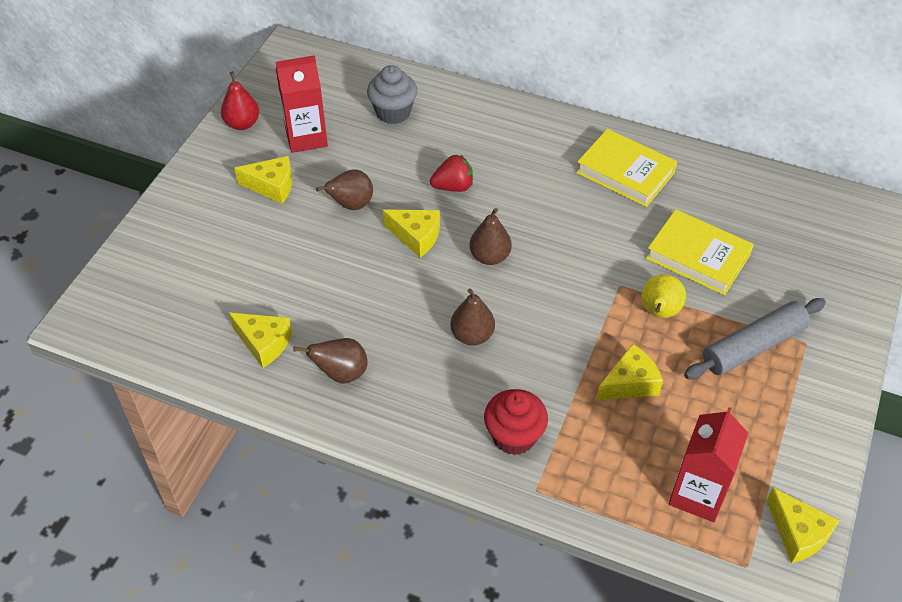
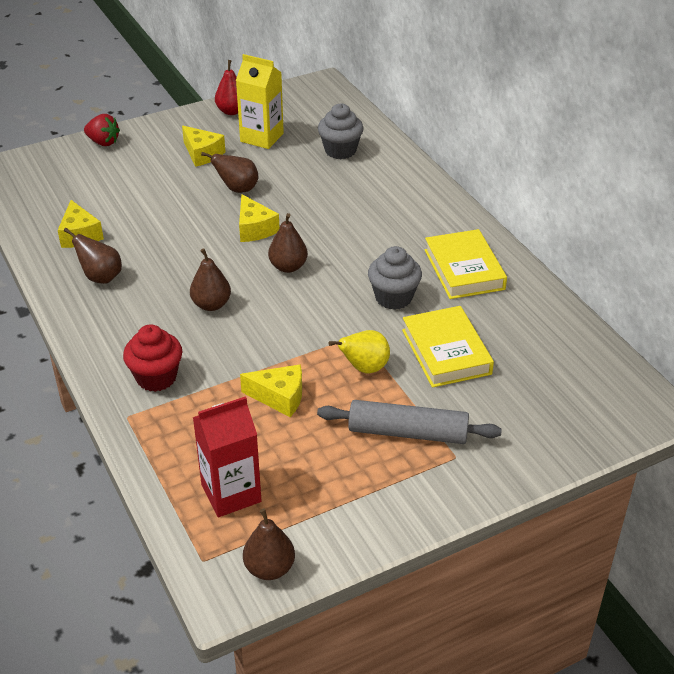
camera: 40 degrees right, 10 degrees down
red carton [276,55,328,153] -> yellow carton [236,54,284,149]
red strawberry [430,155,473,192] -> red strawberry moved to [84,114,120,146]
yellow cheese [767,488,840,563] -> brown pear [243,508,295,580]
none -> grey cupcake [368,246,422,310]

